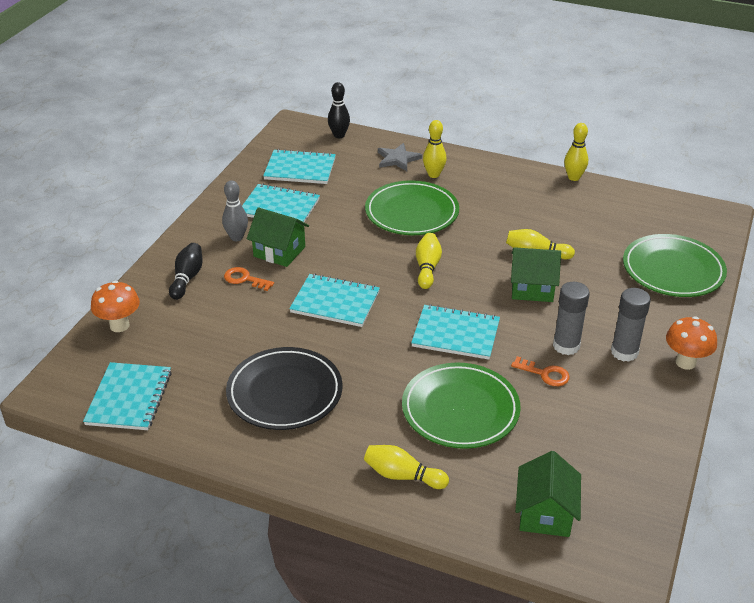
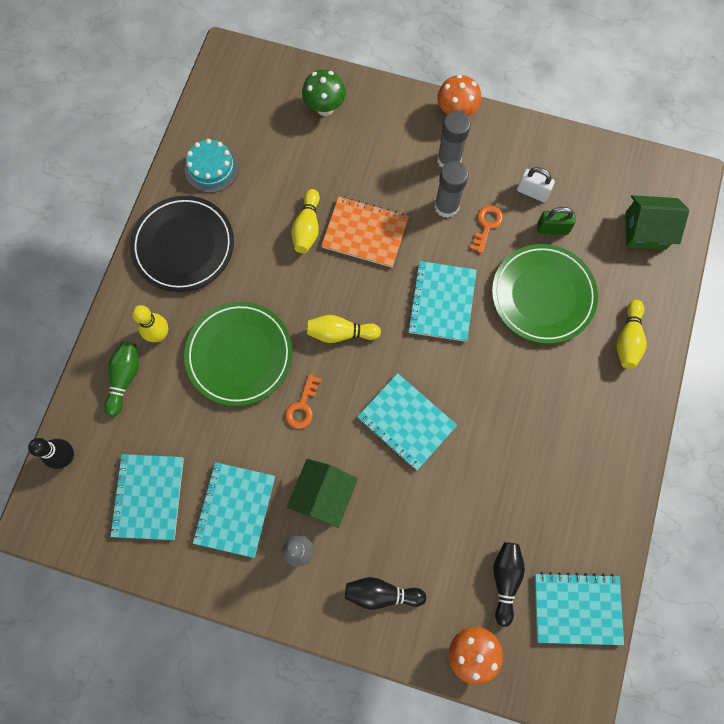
camera: 95 degrees left, 35 degrees up
orange key [224,267,274,291] -> orange key moved to [285,374,322,429]
black plate [226,347,343,430] -> black plate moved to [130,196,234,292]
turquoise notebook [289,274,380,327] -> turquoise notebook turned 60 degrees counterclockwise [357,373,457,470]
grey star [378,143,422,171] -> green bowling pin [104,341,139,417]
green house [511,247,561,302] -> orange notebook [321,197,409,268]
yellow bowling pin [564,123,588,181] -> none
green plate [623,234,727,297] -> green mushroom [302,70,346,116]
none -> turquoise cake [185,139,239,193]
none -> black bowling pin [493,542,525,627]
none -> white padlock [517,167,555,202]
none -> green padlock [537,207,576,235]

